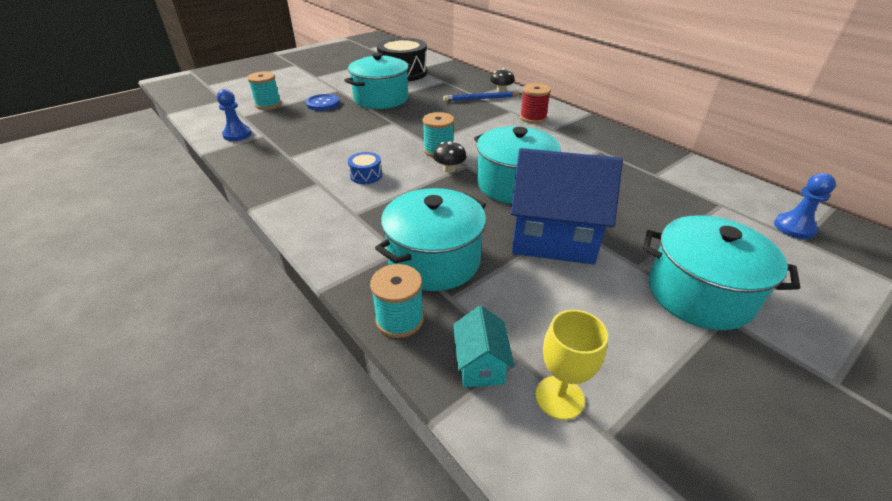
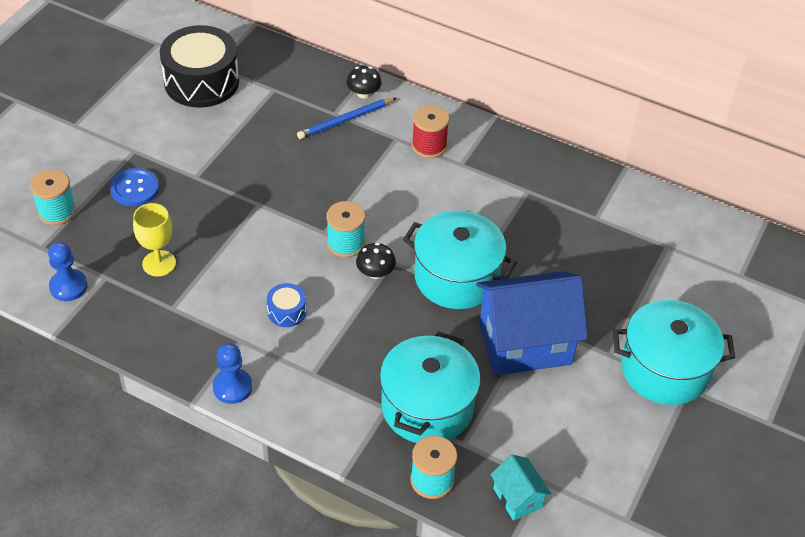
camera: 25 degrees left, 10 degrees up
turquoise pot [344,53,411,109] -> none
yellow goblet [535,310,608,420] -> yellow goblet moved to [133,203,176,277]
blue pawn [774,173,836,239] -> blue pawn moved to [213,343,252,404]

